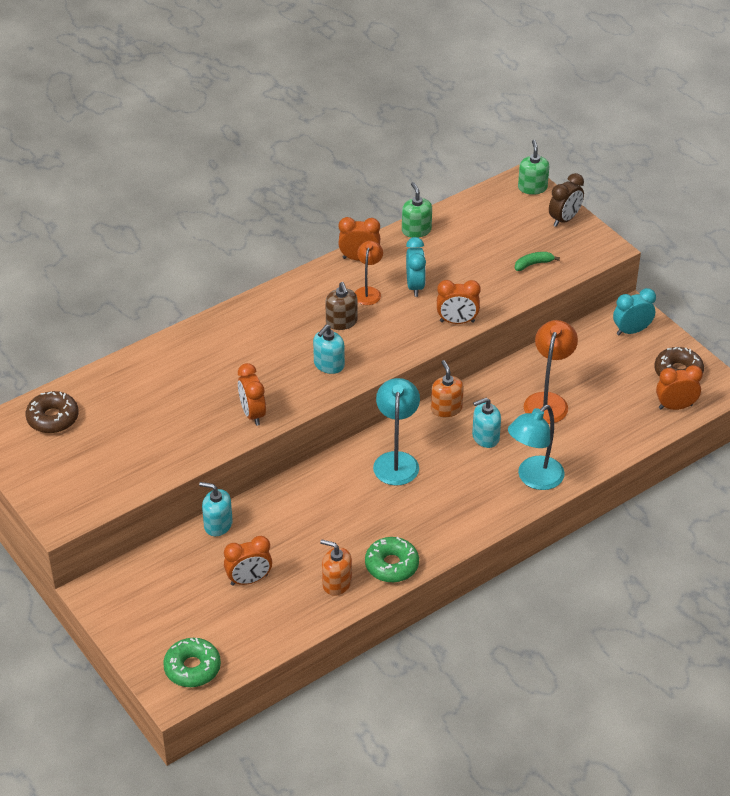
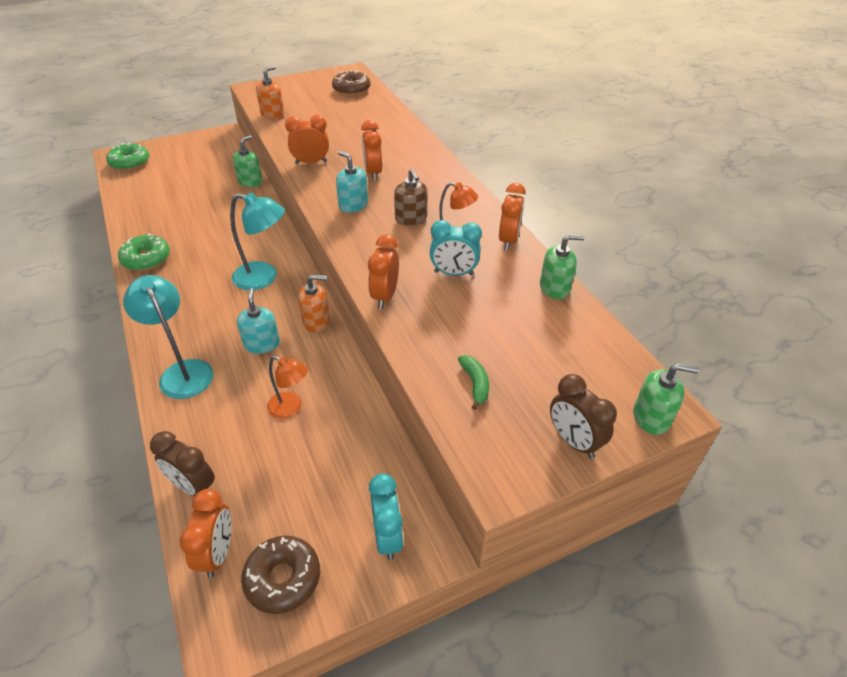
camera: 100 degrees right, 0 degrees up
turquoise soap dispenser [199,482,233,536] -> green soap dispenser [233,135,263,187]
orange clock [224,536,272,586] -> orange clock moved to [361,120,382,181]
orange soap dispenser [320,539,352,596] -> orange soap dispenser moved to [256,66,284,119]
brown soap dispenser [325,282,358,330] -> brown soap dispenser turned 105 degrees counterclockwise [394,168,427,226]
orange lamp [524,320,578,424] -> orange lamp [267,356,308,419], size x0.63
none -> brown clock [150,431,215,496]

